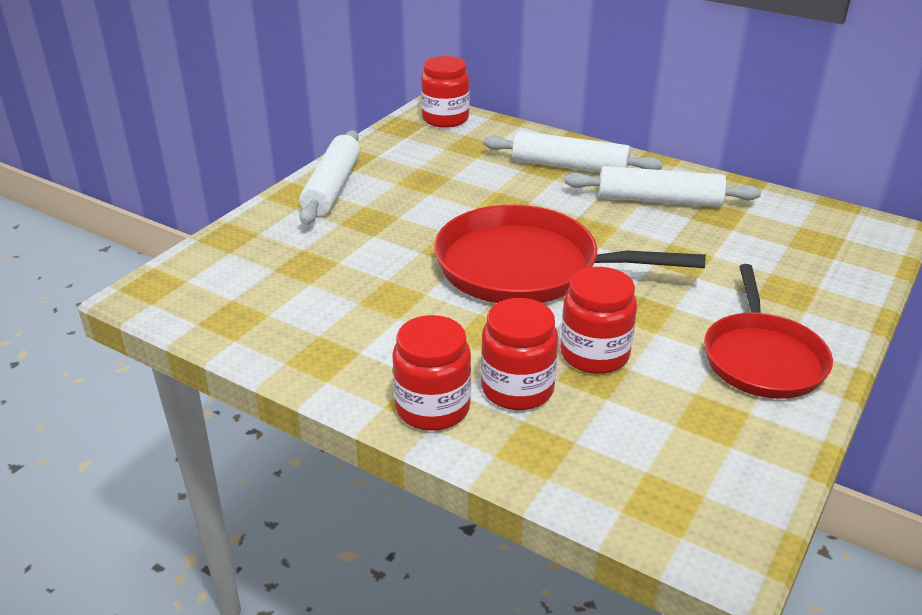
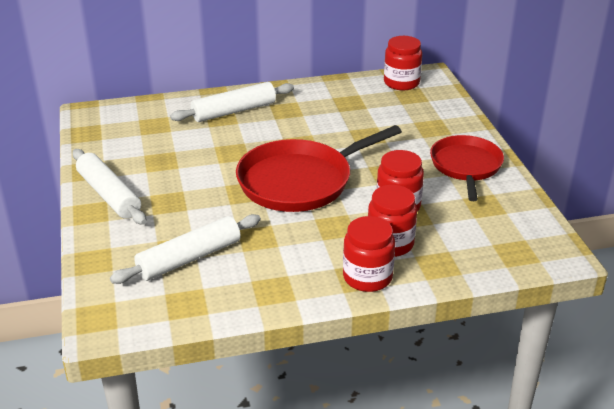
camera: 45 degrees left, 0 degrees up
red jar [421,56,470,128] -> red jar moved to [384,36,422,90]
white rolling pin [565,166,761,207] -> white rolling pin moved to [110,214,261,284]
red pan [704,264,833,399] -> red pan turned 135 degrees counterclockwise [430,135,504,201]

